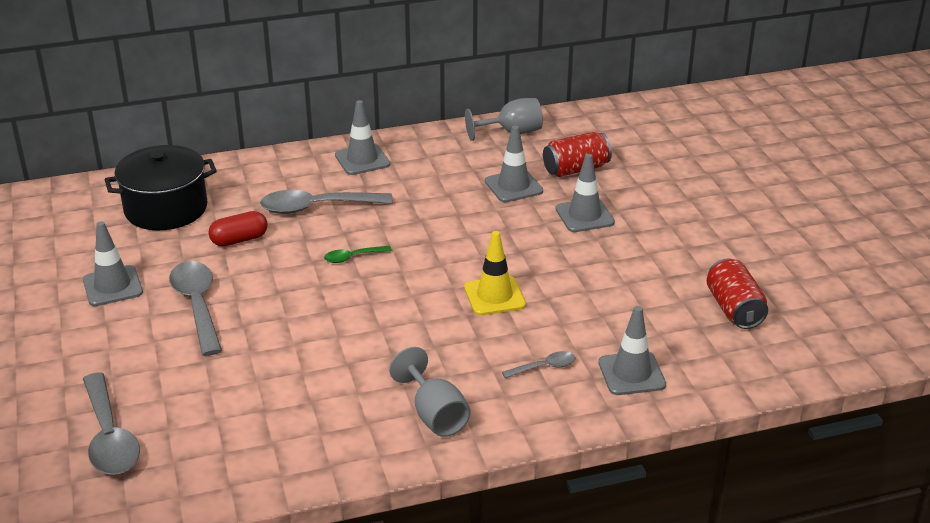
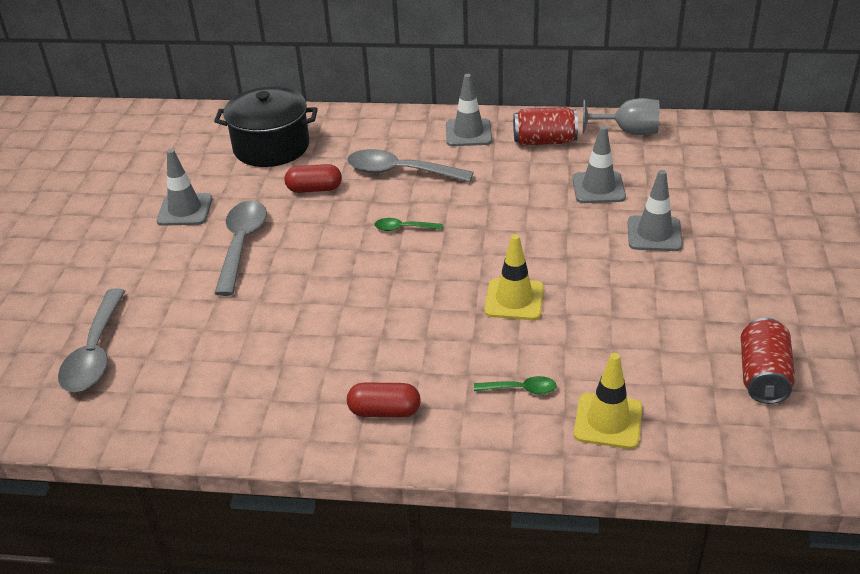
camera: 25 degrees right, 5 degrees up
grey goblet [389,347,471,437] -> red capsule [347,382,421,417]
grey spoon [502,351,576,379] -> green spoon [474,376,557,395]
red can [543,132,612,177] -> red can moved to [513,107,578,146]
grey traffic cone [598,306,666,395] -> yellow traffic cone [574,353,642,449]

